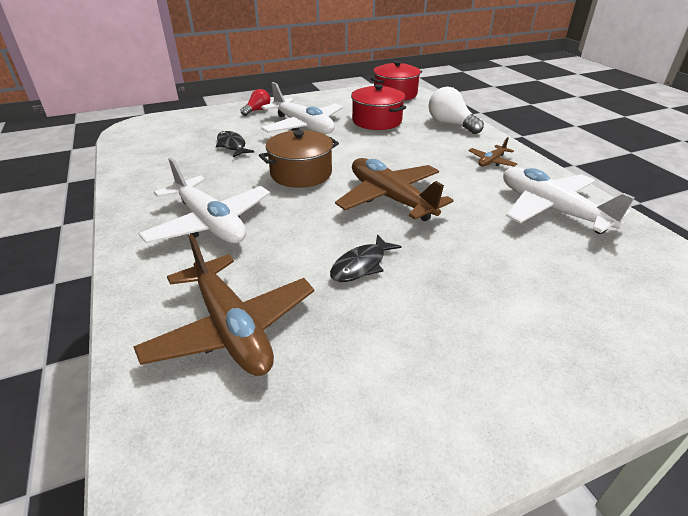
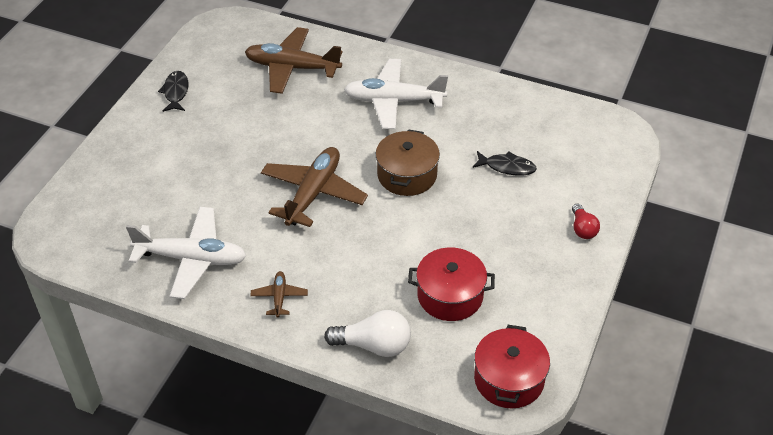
camera: 135 degrees right, 10 degrees up
white plane [261,82,343,134] -> none
black fish [330,234,401,282] -> black fish moved to [158,71,189,112]
brown plane [335,158,454,221] -> brown plane turned 75 degrees counterclockwise [261,147,368,227]

